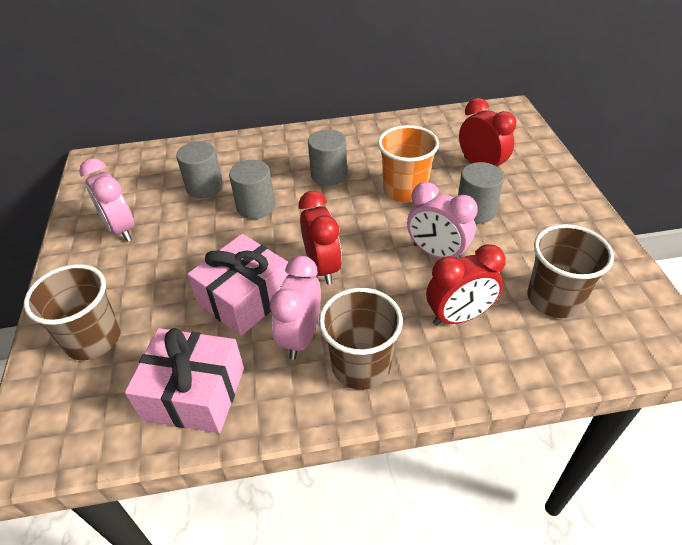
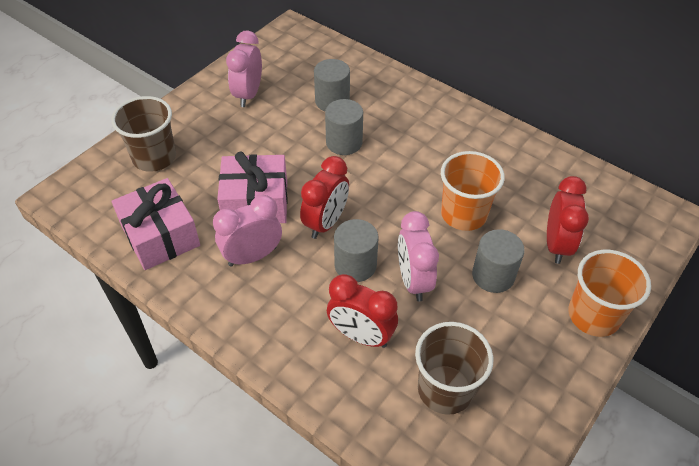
camera: 45 degrees right, 5 degrees up
grey cylinder [308,129,347,186] -> grey cylinder moved to [334,219,379,282]
brown cup [319,288,403,390] -> none
none -> orange cup [568,250,651,337]

